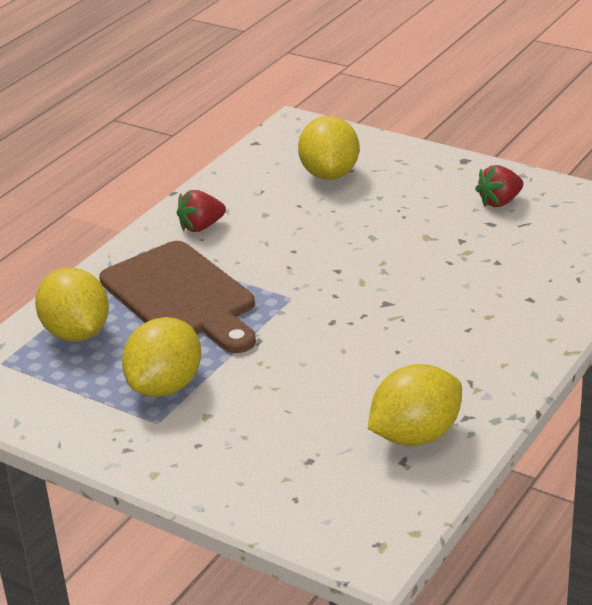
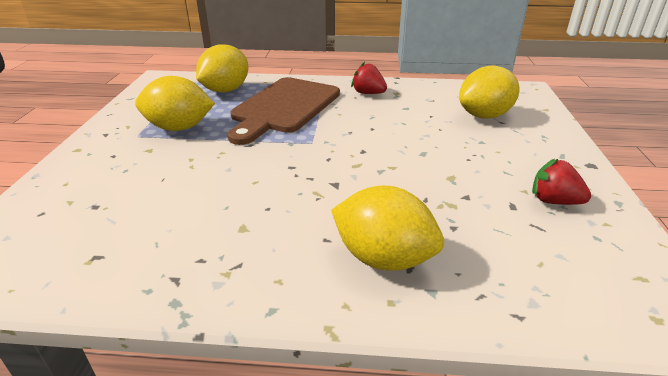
camera: 60 degrees right, 0 degrees up
yellow lemon [368,364,462,446] -> yellow lemon moved to [331,186,444,270]

